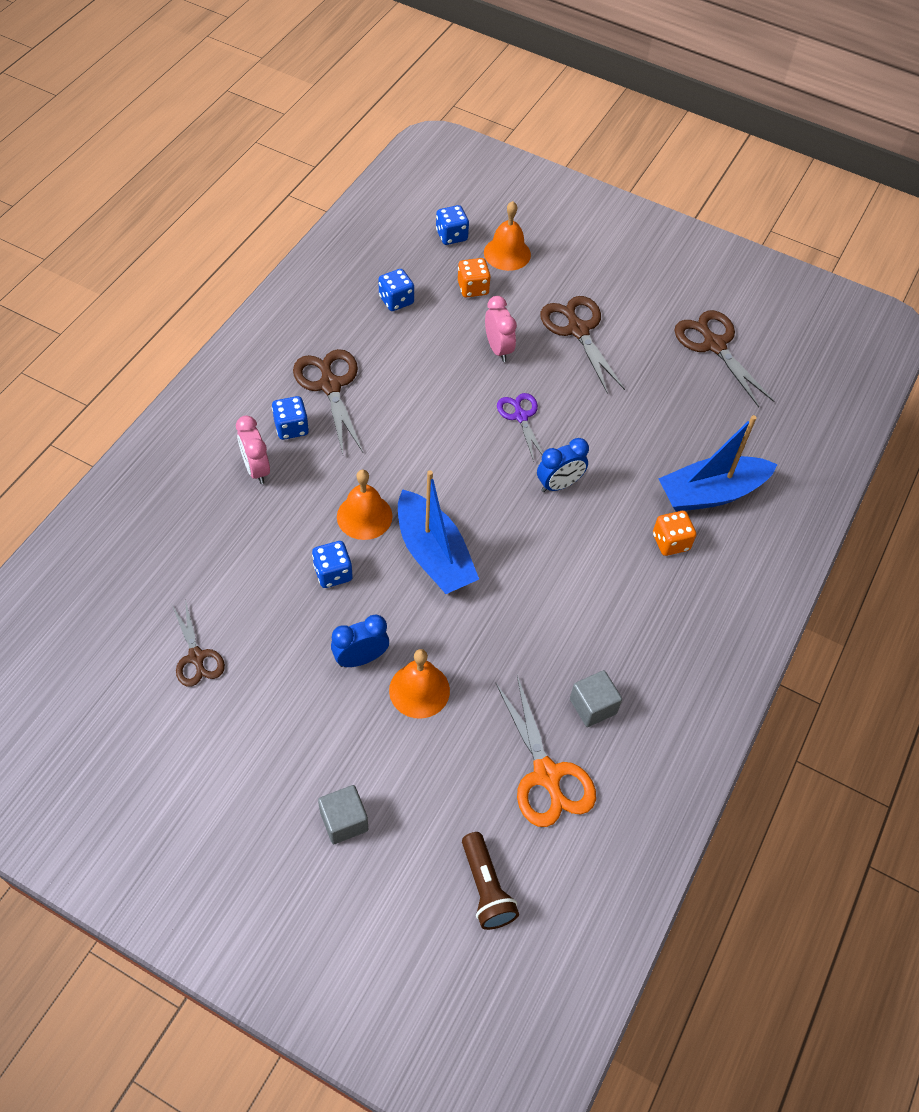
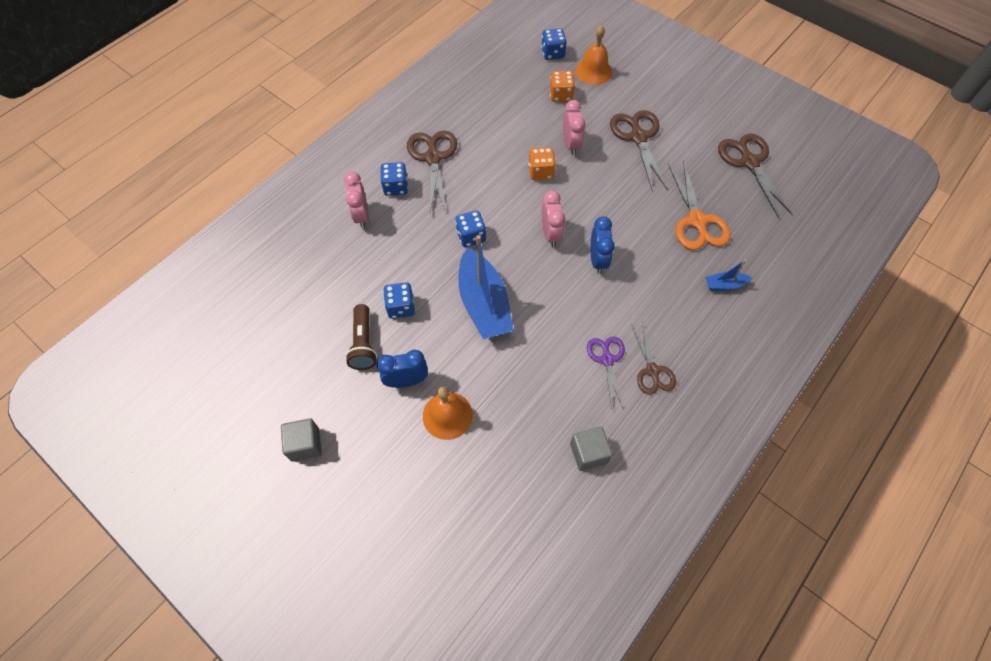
camera: 15 degrees right, 5 degrees up
brown scissors [172,600,225,687] -> brown scissors moved to [631,322,676,395]
grey cube [318,785,368,844] -> grey cube moved to [281,418,322,462]
orange bell [337,470,393,540] -> none
blue dice [378,269,414,311] -> blue dice moved to [456,211,486,247]
brown flashlight [462,832,519,930] -> brown flashlight moved to [345,304,377,370]
orange scissors [495,676,596,827] -> orange scissors moved to [668,160,731,250]
purple scissors [497,393,543,462] -> purple scissors moved to [587,336,625,409]
blue clock [537,438,589,492] -> blue clock turned 75 degrees counterclockwise [591,216,615,274]
orange dice [653,511,696,556] -> orange dice moved to [528,147,556,180]
blue boat [658,415,778,512] -> blue boat [705,260,752,290], size x0.45
none -> pink clock [542,190,565,247]

